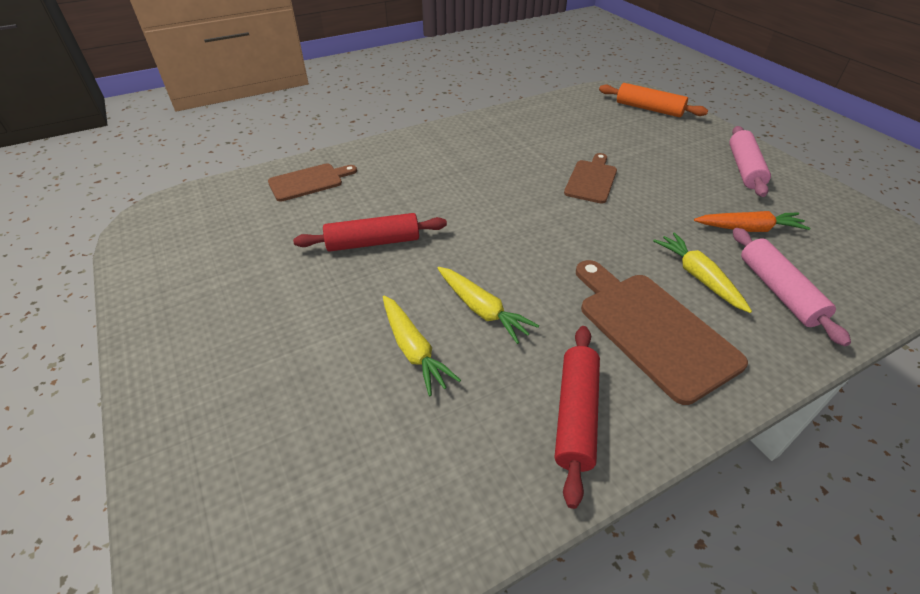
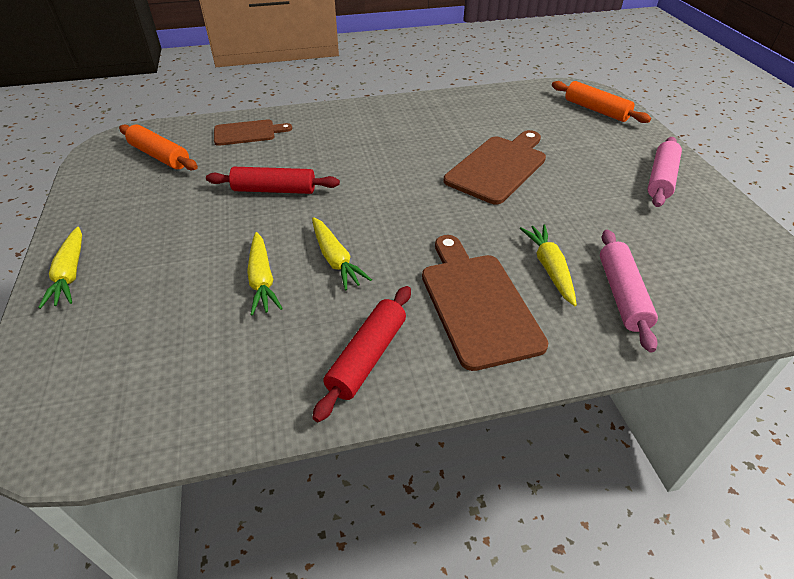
camera: 15 degrees right, 0 degrees up
brown cutting board [564,153,617,204] -> brown cutting board [444,130,546,205], size x1.63
orange carrot [694,211,811,232] -> none
none -> yellow carrot [38,227,82,309]
none -> orange rolling pin [119,124,198,171]

